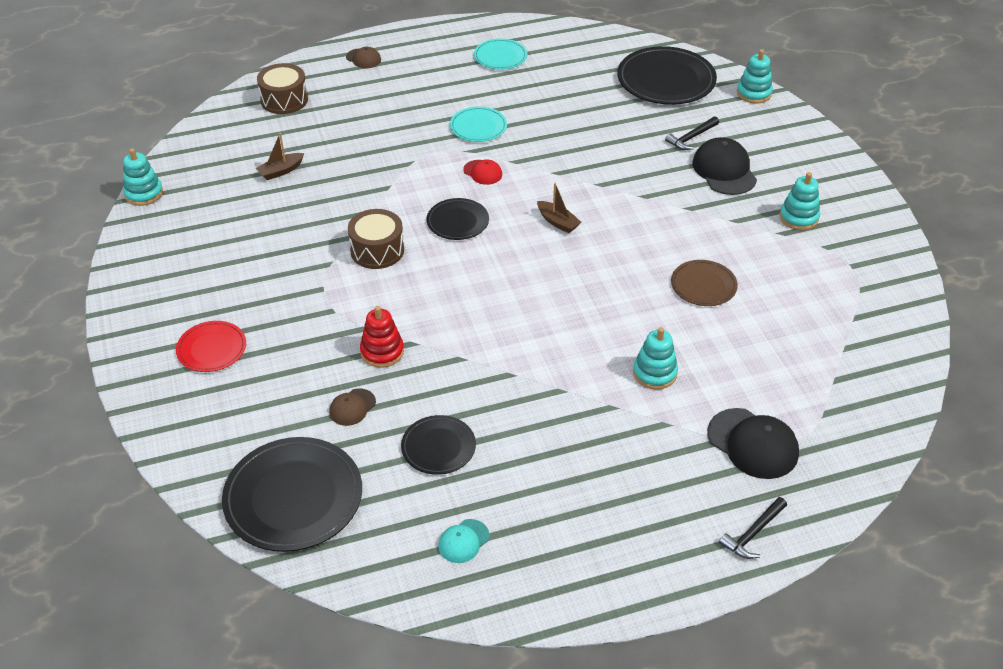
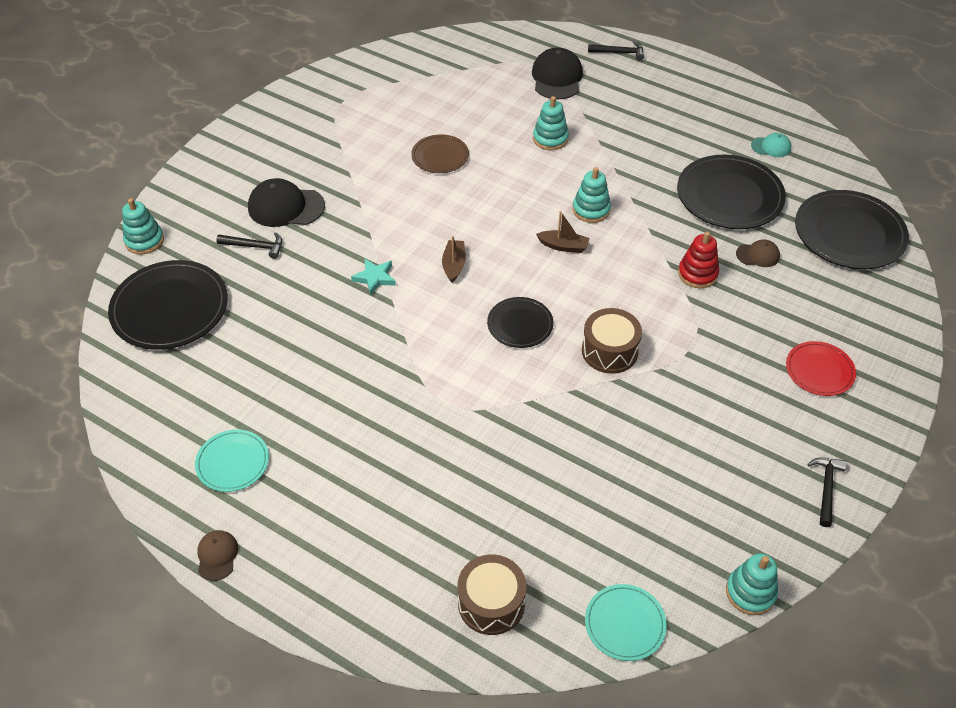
camera: 130 degrees left, 5 degrees up
brown boat [256,133,304,180] -> brown boat moved to [536,211,589,253]
brown cap [346,47,381,68] -> brown cap moved to [197,530,238,581]
black plate [401,415,476,475] -> black plate [677,155,786,229], size x1.79
turquoise plate [450,107,507,142] -> turquoise plate moved to [585,584,667,661]
red cap [463,160,502,185] -> none
black cap [693,137,757,195] -> black cap turned 60 degrees clockwise [248,178,325,227]
turquoise stacking toy [780,172,820,230] -> turquoise stacking toy moved to [573,167,611,223]
none -> turquoise star [351,259,396,295]
none -> black hammer [807,457,847,527]

